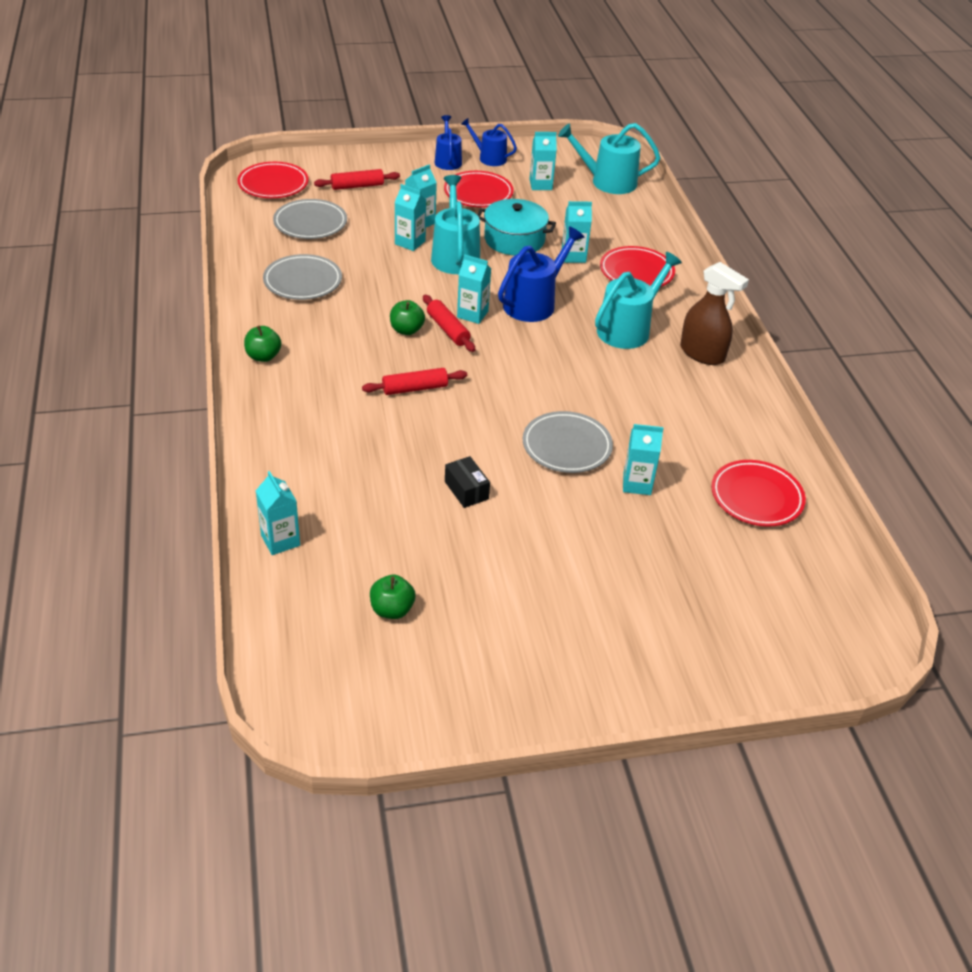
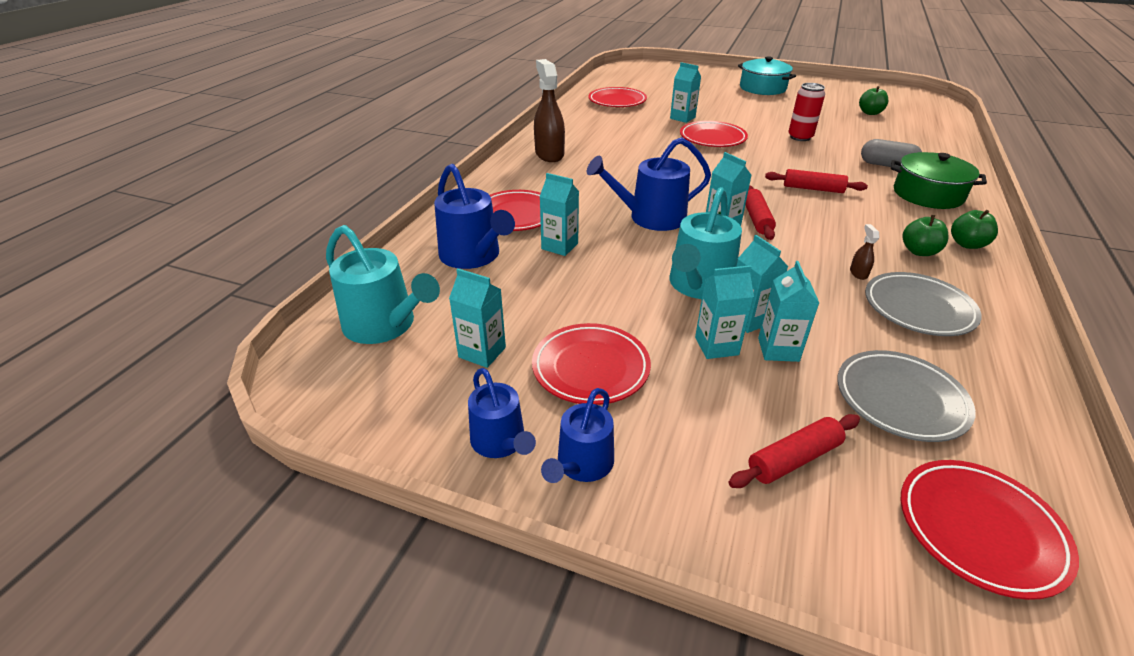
camera: 145 degrees left, 5 degrees down
turquoise carton [256,471,300,555] -> turquoise carton moved to [758,261,819,362]
red rolling pin [314,169,400,190] -> red rolling pin turned 45 degrees counterclockwise [728,414,860,488]
green apple [390,300,425,335] -> green apple moved to [902,215,948,256]
black box [445,456,490,508] -> red can [788,83,825,141]
turquoise pot [478,199,556,255] -> turquoise pot moved to [738,56,796,95]
grey plate [523,411,613,473] -> red plate [680,121,748,147]
turquoise watering can [595,252,682,349] -> none
none -> blue watering can [434,164,515,269]
none -> brown spray bottle [850,224,879,280]
none -> grey capsule [861,139,922,168]
none -> green pot [891,152,987,209]

